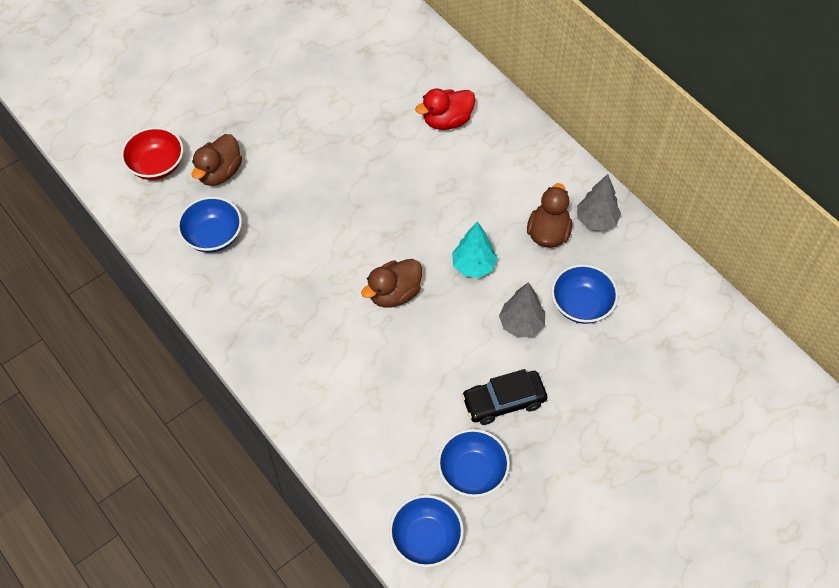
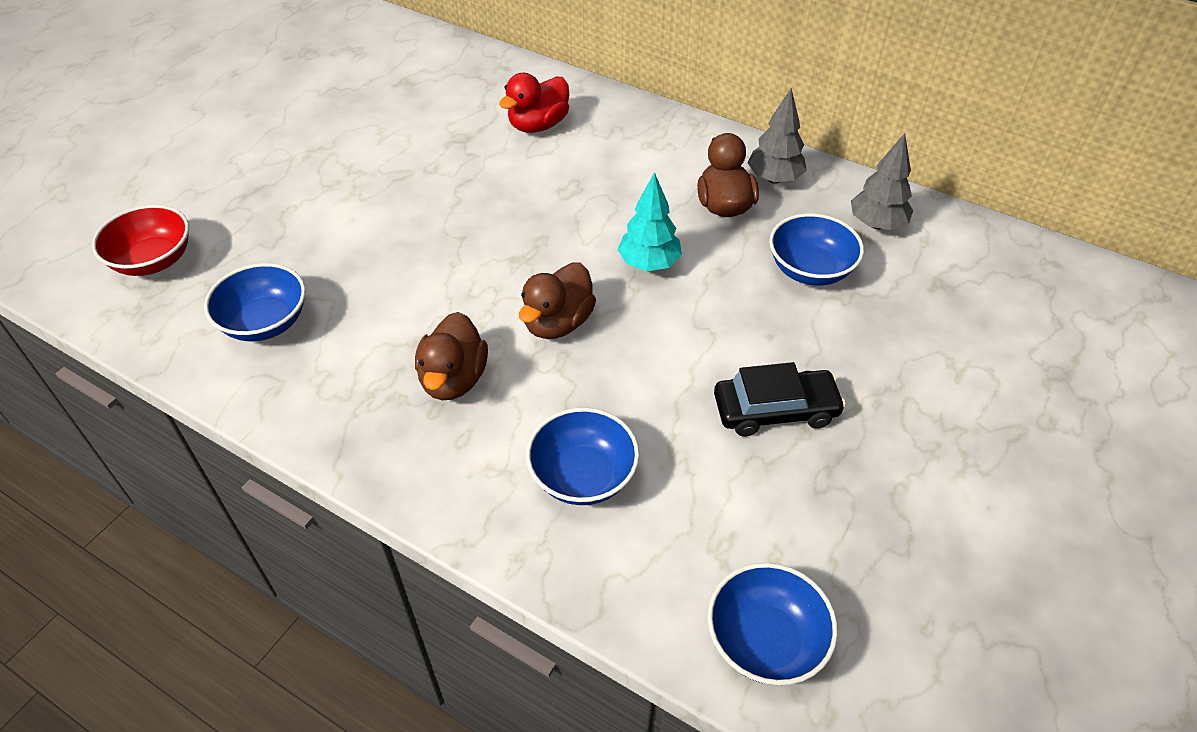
camera: 20 degrees left, 10 degrees down
brown duck [192,134,242,186] -> brown duck moved to [415,312,488,400]
blue bowl [437,429,510,497] -> blue bowl moved to [526,408,639,505]
black car [462,369,547,425] -> black car turned 150 degrees counterclockwise [714,362,846,436]
grey tree [499,282,545,338] -> grey tree moved to [851,133,913,230]

